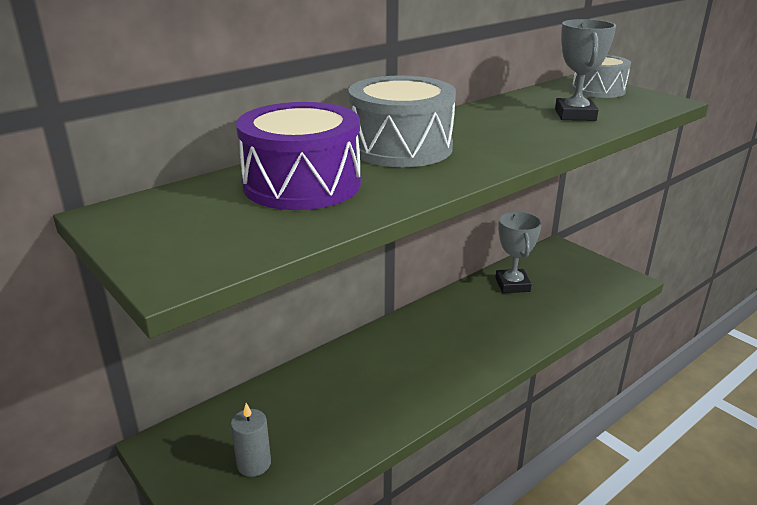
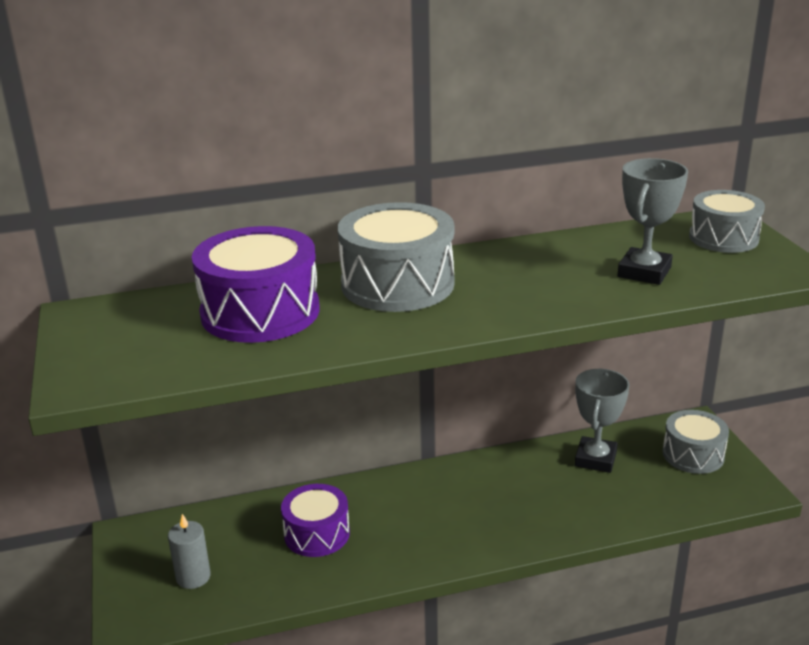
camera: 25 degrees right, 0 degrees up
none -> purple drum [281,484,350,557]
none -> grey drum [663,410,729,474]

